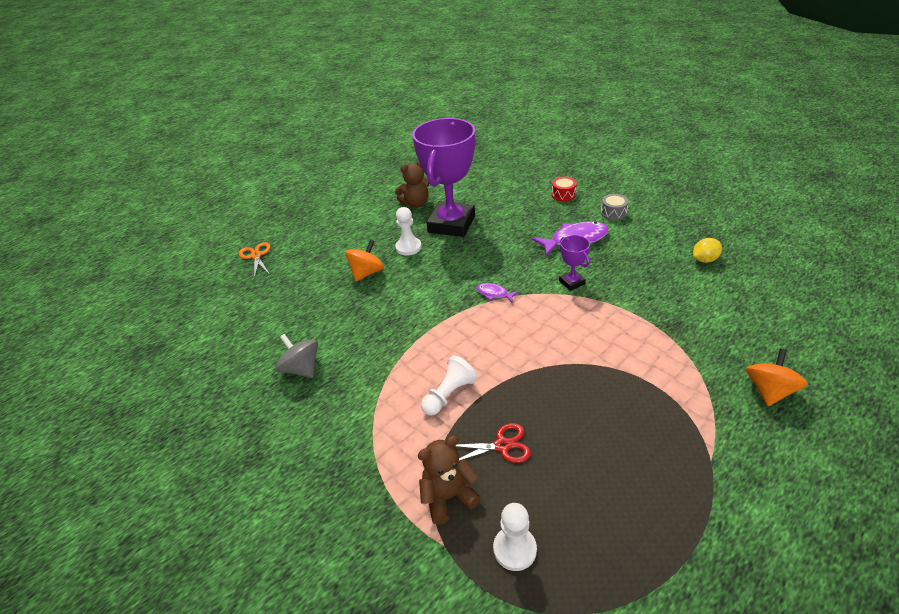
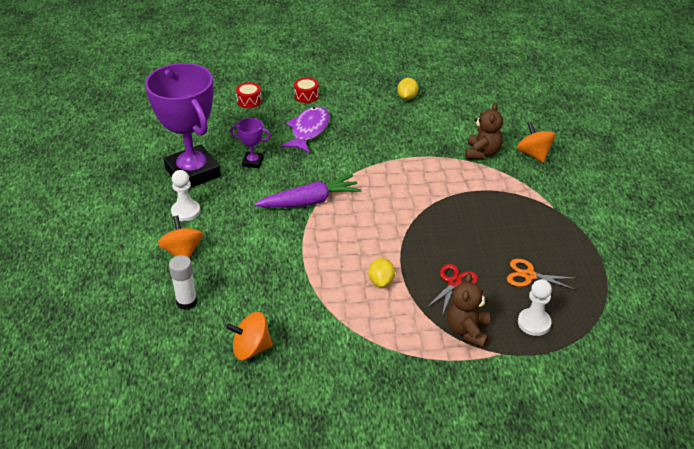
camera: 55 degrees left, 0 degrees up
orange scissors [239,242,271,279] -> orange scissors moved to [507,259,578,290]
grey spinning top [275,334,318,378] -> orange spinning top [226,312,273,360]
brown teddy bear [395,160,429,207] -> brown teddy bear moved to [465,103,503,159]
white pawn [421,356,477,416] -> yellow lemon [368,258,395,288]
purple fish [476,283,519,302] -> purple carrot [254,174,361,208]
purple trophy [559,235,590,291] -> purple trophy moved to [230,118,271,168]
grey drum [601,194,629,220] -> red drum [294,77,319,103]
none -> white glue stick [169,255,197,310]

